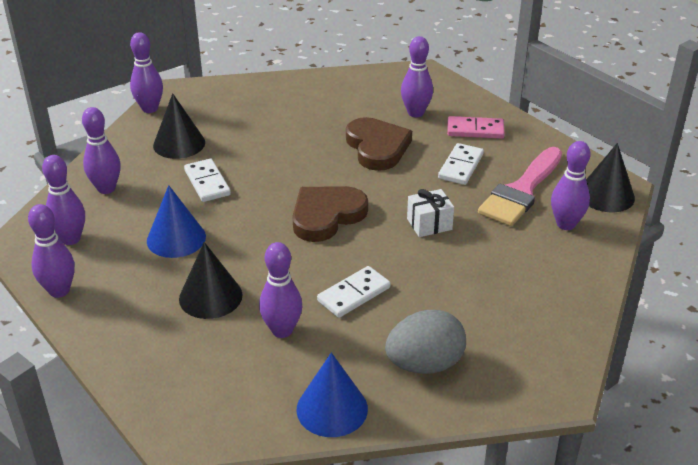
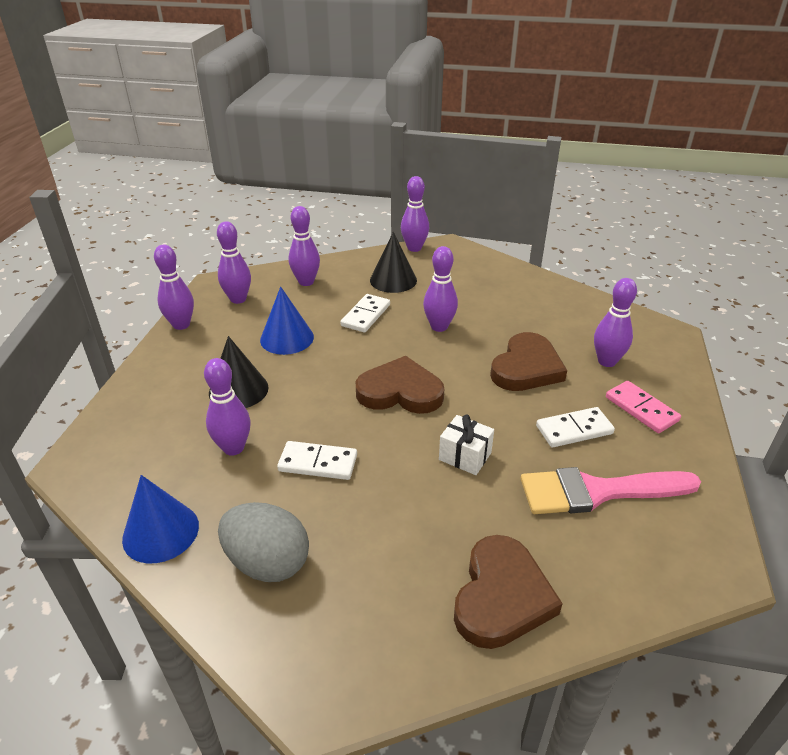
camera: 50 degrees right, 0 degrees up
purple bowling pin [551,141,591,230] -> purple bowling pin moved to [423,246,458,332]
black cone [586,143,635,212] -> none
none -> brown heart [454,535,563,649]

